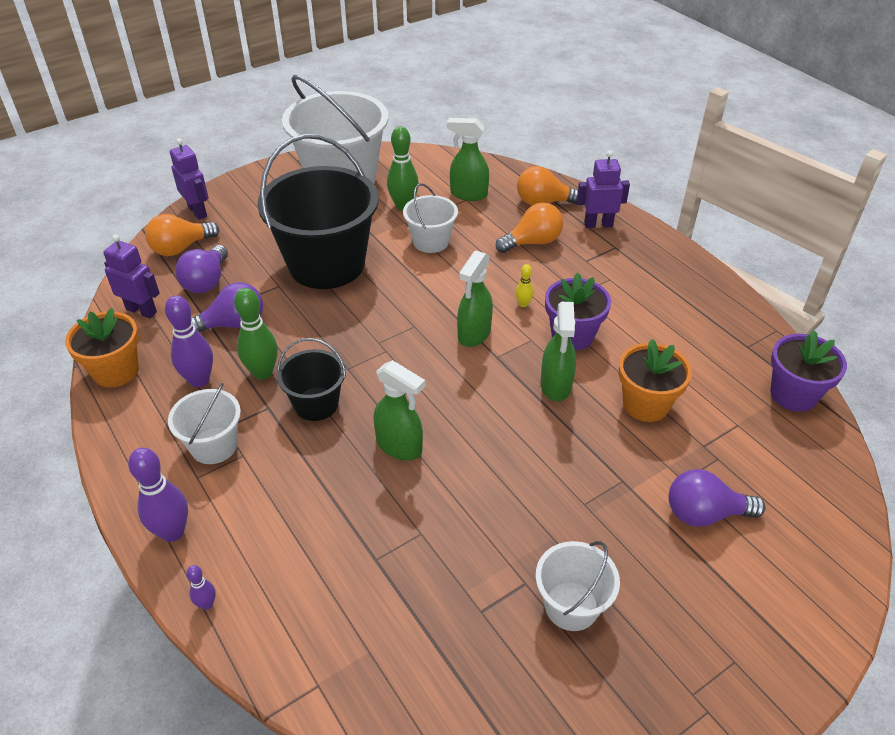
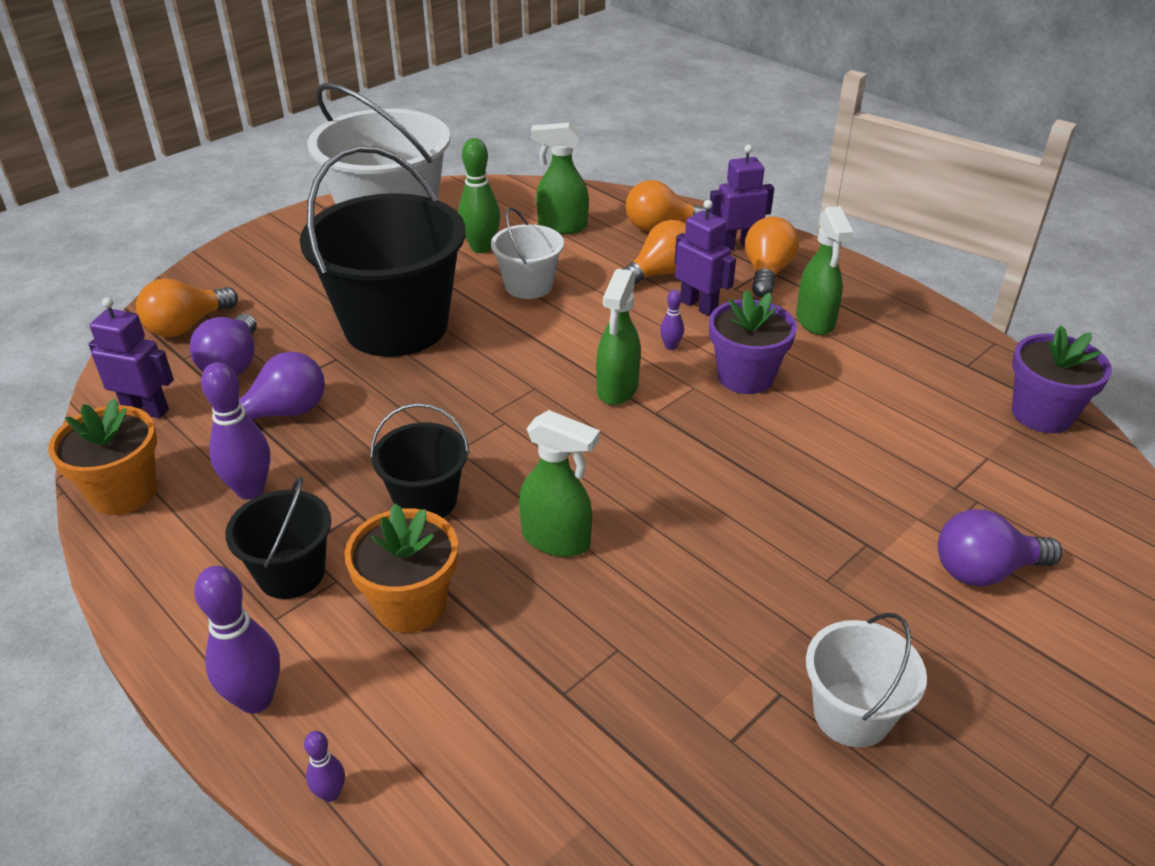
camera: 10 degrees left, 5 degrees down
white bucket [168,383,241,464] -> black bucket [225,476,331,599]
purple robot [170,138,208,220] -> purple robot moved to [674,200,736,316]
green bowling pin [234,288,278,380] -> none
yellow bowling pin [515,264,534,307] -> purple bowling pin [660,290,684,350]
green spray bottle [540,302,576,401] -> green spray bottle moved to [796,206,853,335]
orange flower pot [619,339,692,422] -> orange flower pot moved to [344,503,458,633]
none -> orange light bulb [745,216,799,297]

